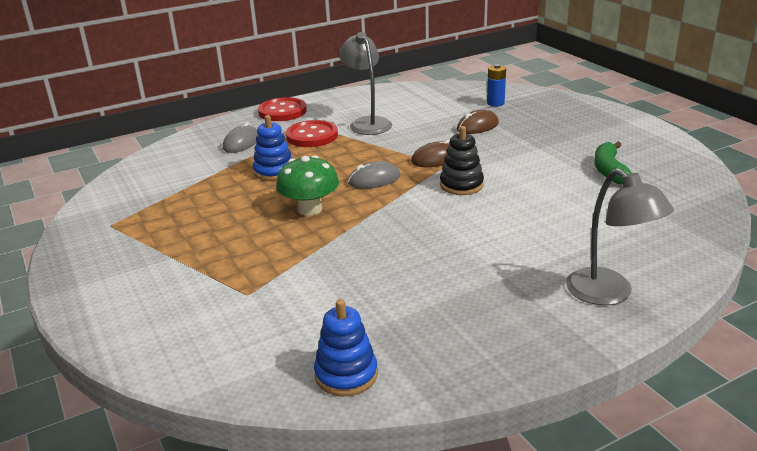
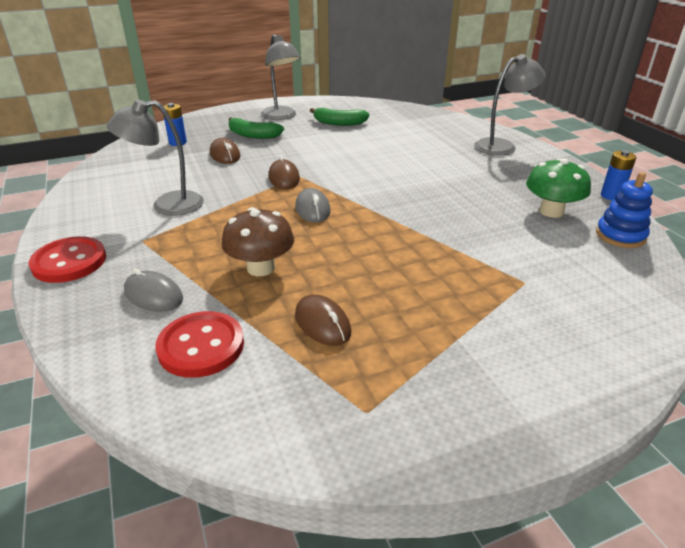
camera: 85 degrees left, 5 degrees up
blue stacking toy [253,115,292,181] -> brown mushroom [221,207,294,276]
green mushroom [276,155,339,216] -> green mushroom moved to [526,158,591,218]
red button [286,120,338,147] -> red button moved to [155,311,244,378]
black stacking toy [440,126,484,195] -> none
none -> green banana [228,117,284,139]
none -> grey lamp [261,34,301,120]
none -> brown mouse [295,294,351,346]
none -> blue battery [601,150,636,201]

